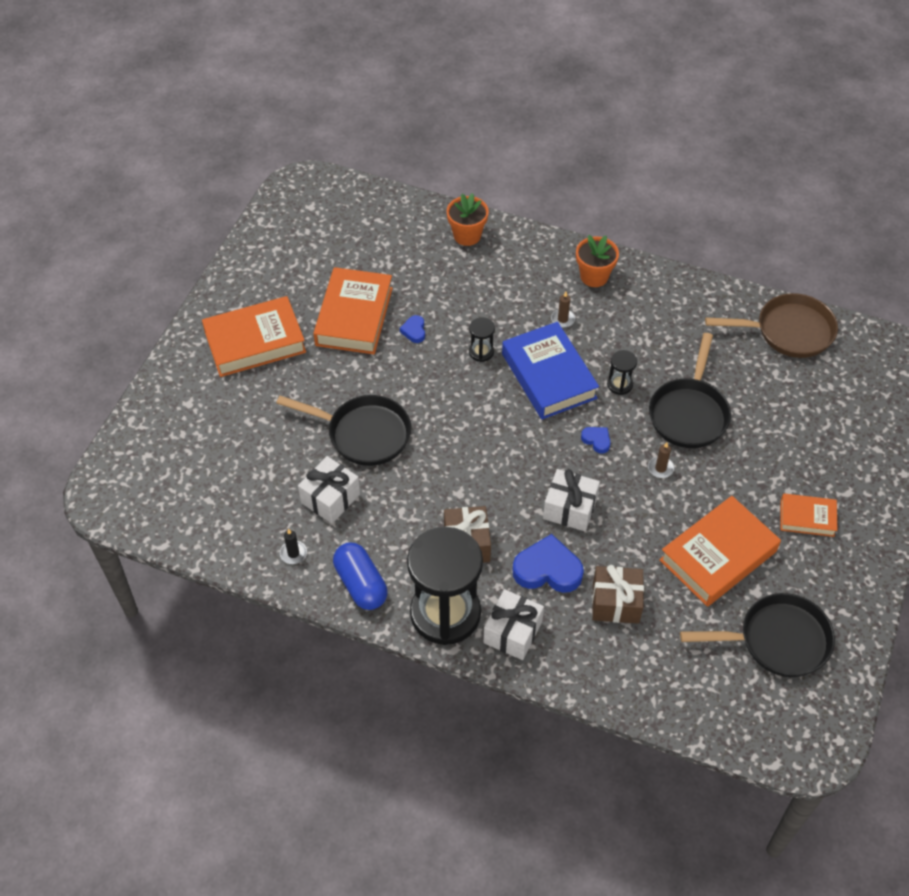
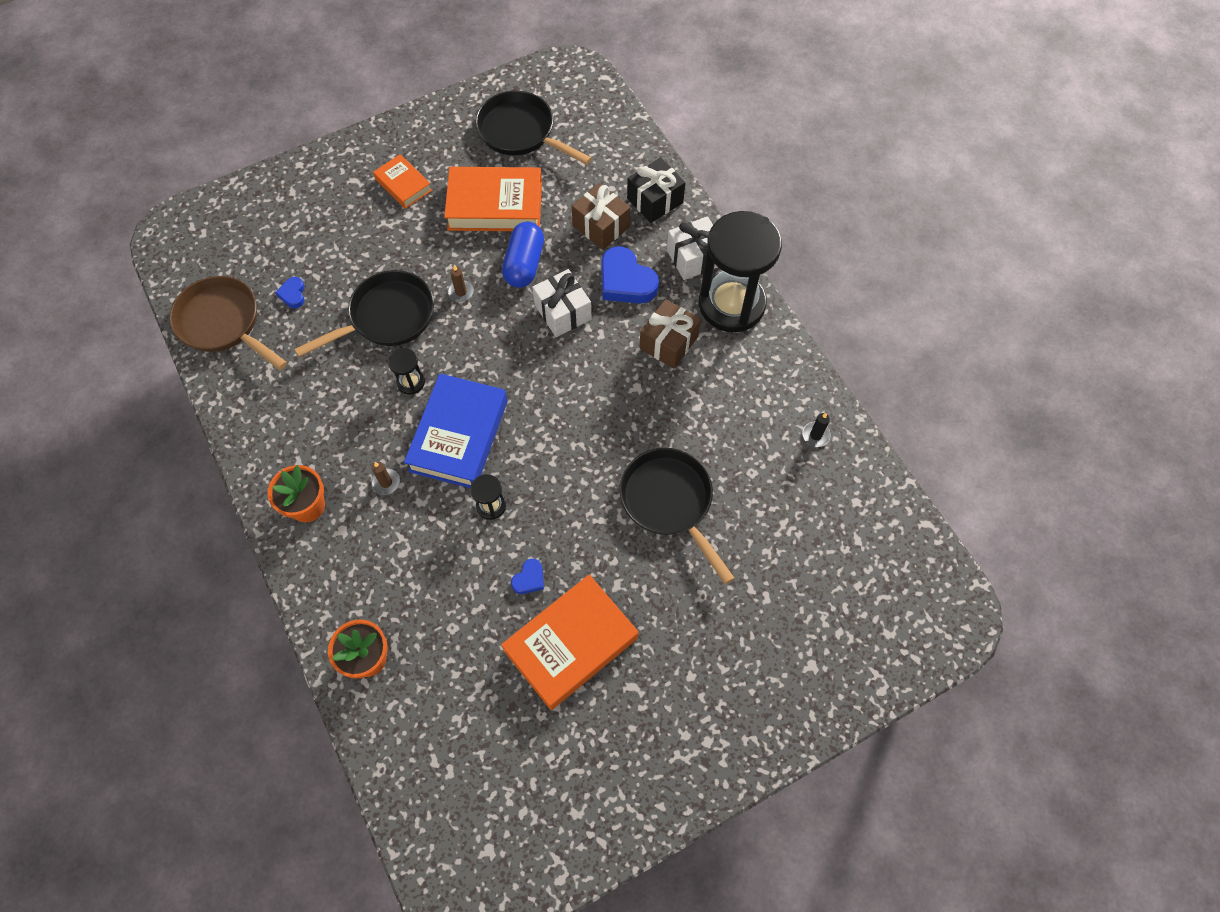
camera: 140 degrees left, 10 degrees up
orange book [202,296,306,377] -> none
white gift [298,456,360,524] -> none
blue capsule [333,542,388,610] -> blue capsule moved to [502,222,544,288]
blue heart [581,427,611,454] -> blue heart moved to [275,277,305,309]
none -> black gift [627,158,685,223]

